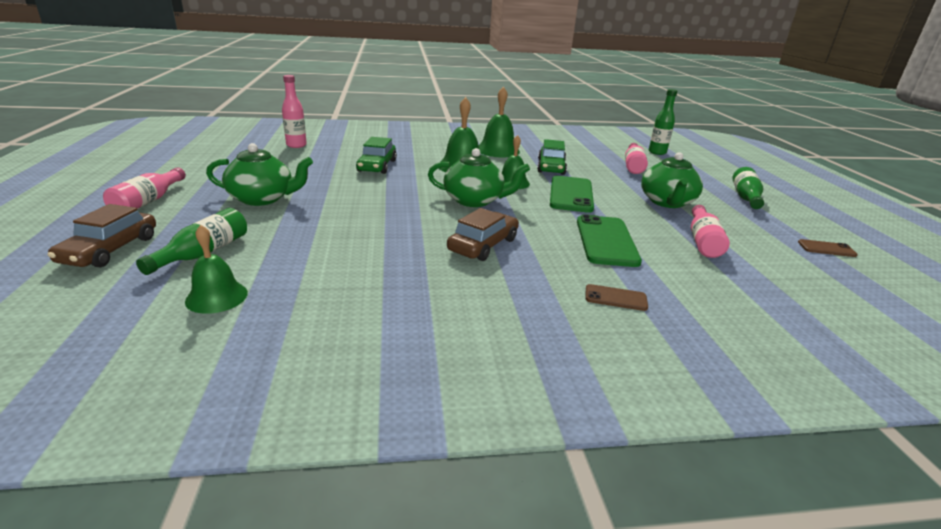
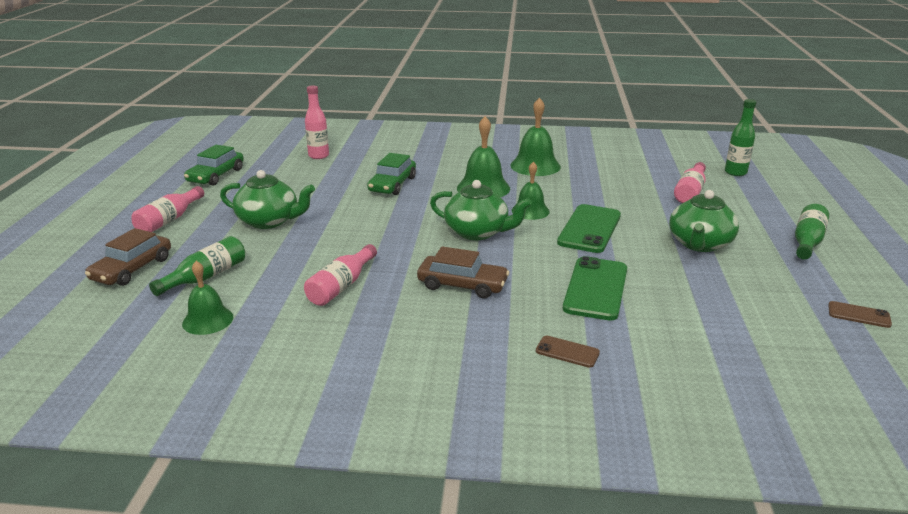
camera: 15 degrees right, 0 degrees up
brown car [447,208,519,261] -> brown car turned 60 degrees clockwise [417,246,509,299]
green car [537,139,567,175] -> green car moved to [184,145,244,186]
pink bottle [691,205,730,258] -> pink bottle moved to [304,244,377,306]

